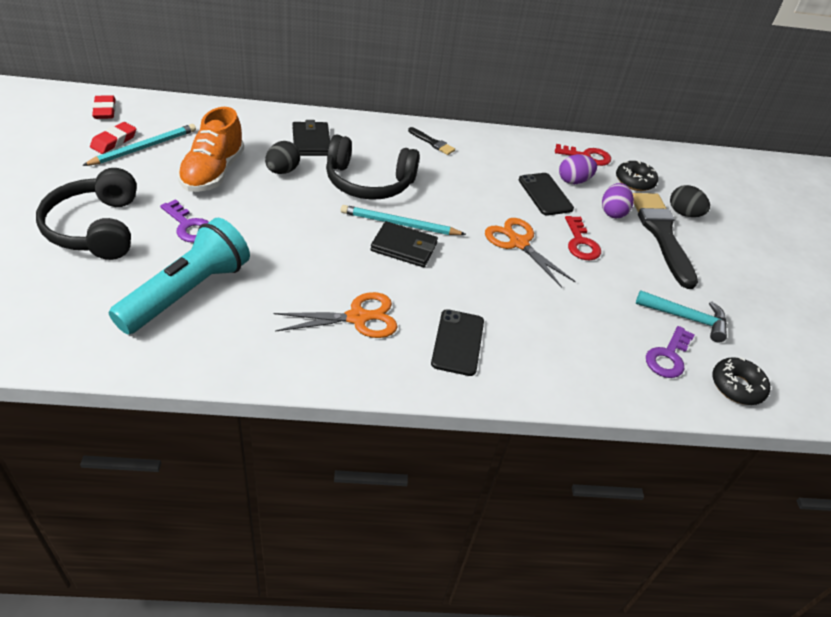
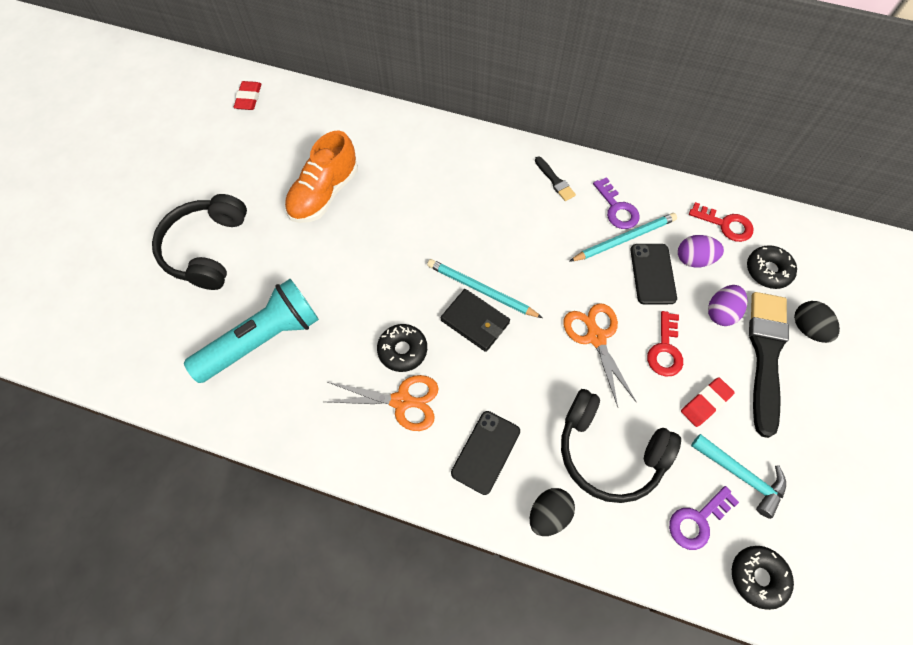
camera: 25 degrees right, 20 degrees up
turquoise pencil [82,124,196,166] -> turquoise pencil moved to [569,213,677,262]
red eraser [90,122,136,154] -> red eraser moved to [681,377,735,427]
purple key [160,199,209,243] -> purple key moved to [593,177,640,229]
black egg [265,141,300,174] -> black egg moved to [530,488,575,536]
black wallet [292,120,330,156] -> none
black headphones [326,135,420,200] -> black headphones moved to [561,389,681,503]
none -> black donut [377,324,427,372]

